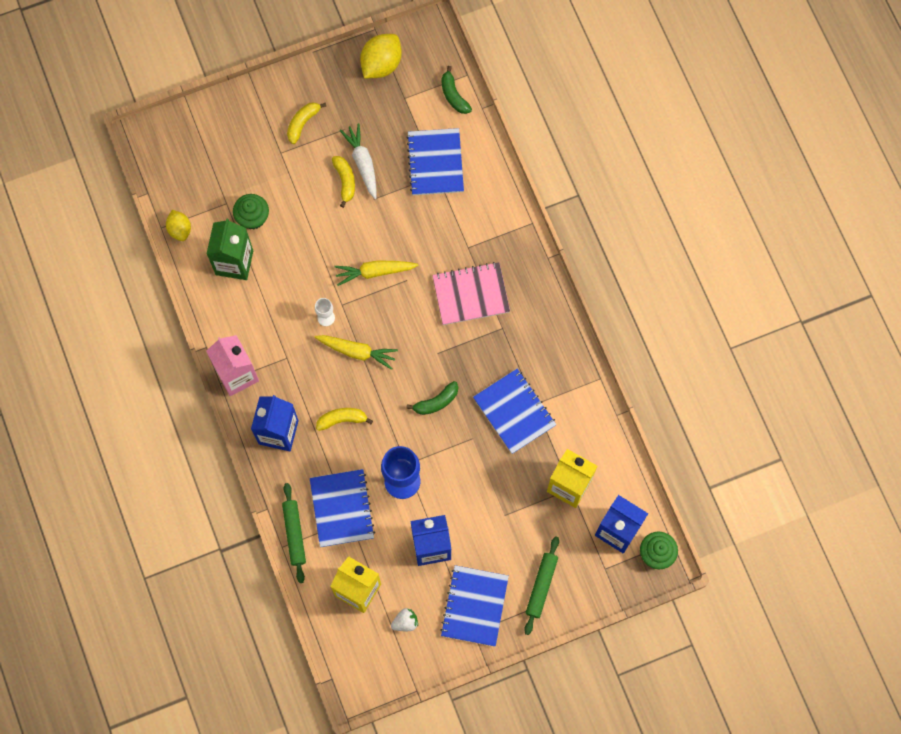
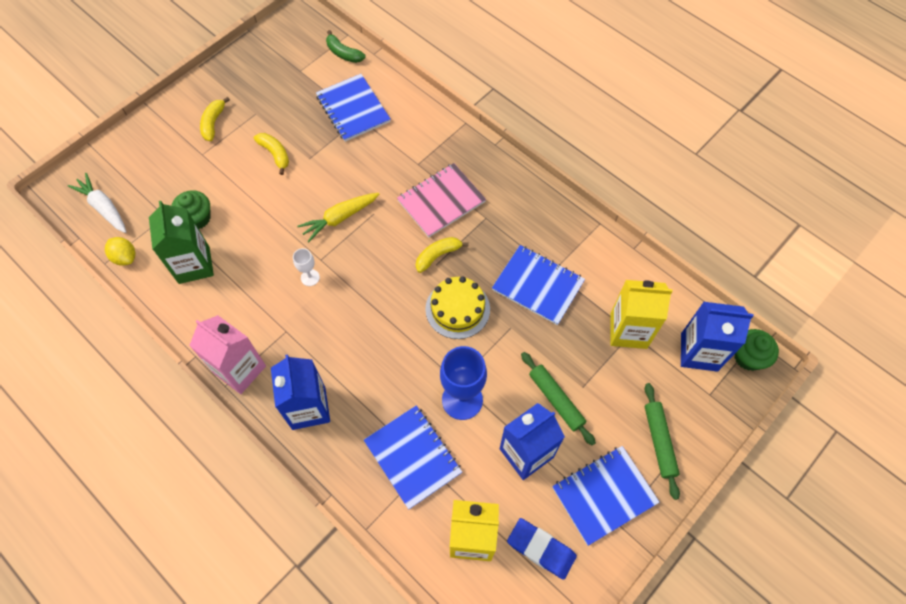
camera: 25 degrees left, 10 degrees down
green rolling pin [282,483,306,583] -> green rolling pin moved to [521,352,596,446]
yellow carrot [315,335,398,370] -> none
yellow banana [316,408,373,431] -> yellow banana moved to [416,237,469,273]
white carrot [339,123,377,199] -> white carrot moved to [68,173,126,233]
yellow lemon [360,34,402,78] -> none
white strawberry [391,608,418,631] -> blue eraser [507,518,577,580]
green banana [406,381,458,415] -> yellow cake [425,276,490,339]
blue notebook [440,565,509,647] -> blue notebook turned 75 degrees clockwise [552,446,660,546]

